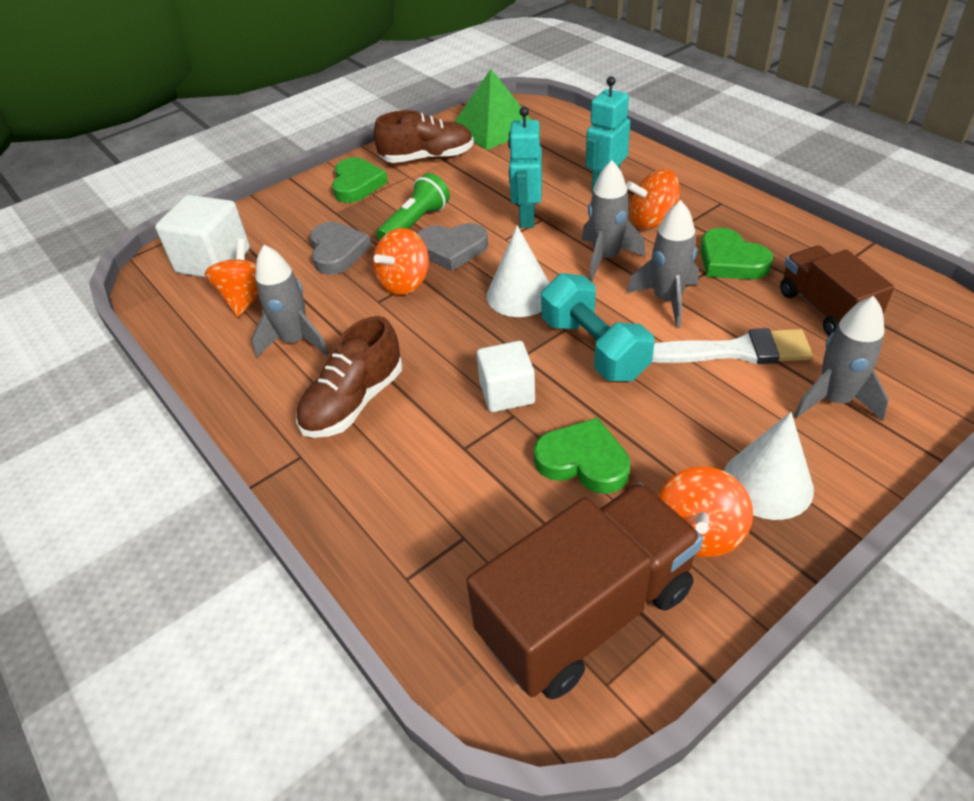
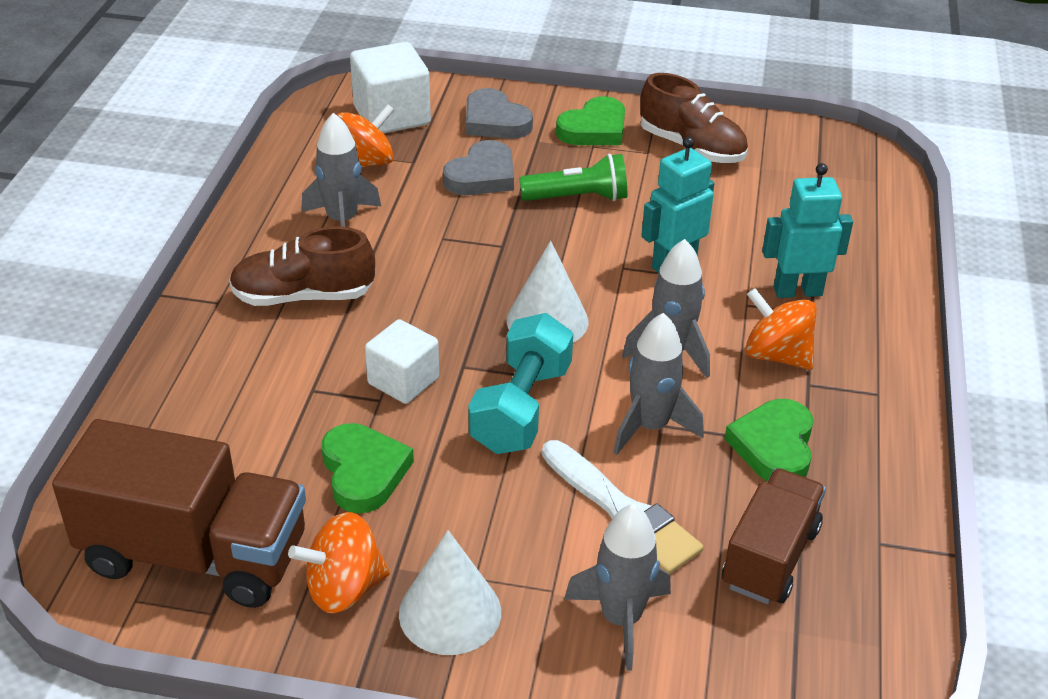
camera: 45 degrees right, 5 degrees down
orange spinning top [373,228,429,295] -> none
grey heart [417,223,488,271] -> grey heart moved to [466,88,533,139]
green pyramid [455,69,531,150] -> none

